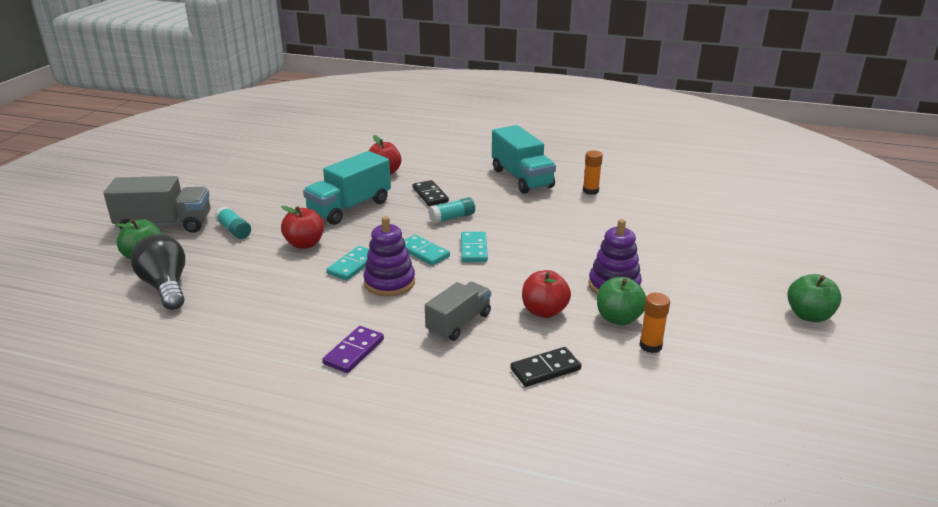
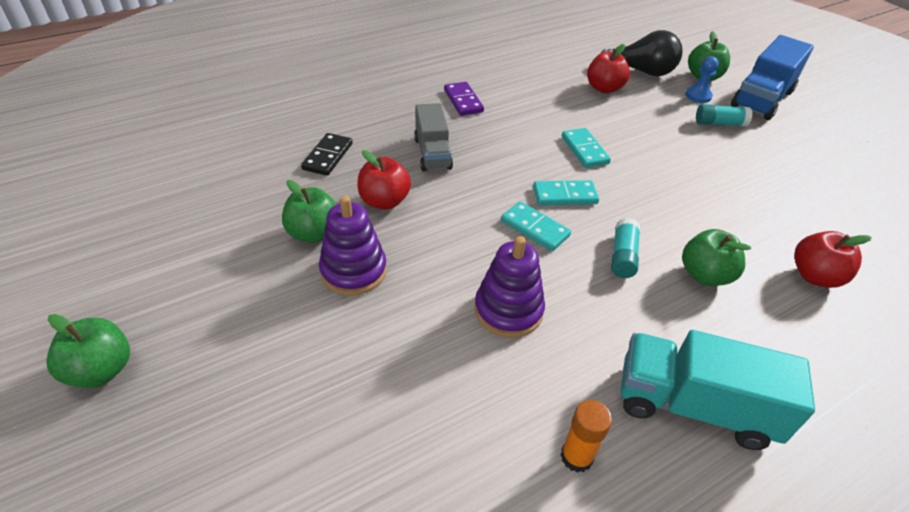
camera: 130 degrees right, 15 degrees up
grey truck [103,176,210,233] -> blue truck [731,35,814,120]
red apple [281,206,324,249] -> red apple moved to [587,44,630,93]
turquoise truck [303,151,391,225] -> none
purple stacking toy [363,216,415,296] -> purple stacking toy moved to [474,236,545,338]
black domino [413,180,449,206] -> green apple [682,229,751,286]
orange glue stick [639,293,670,353] -> none
none -> blue pawn [685,56,719,103]

